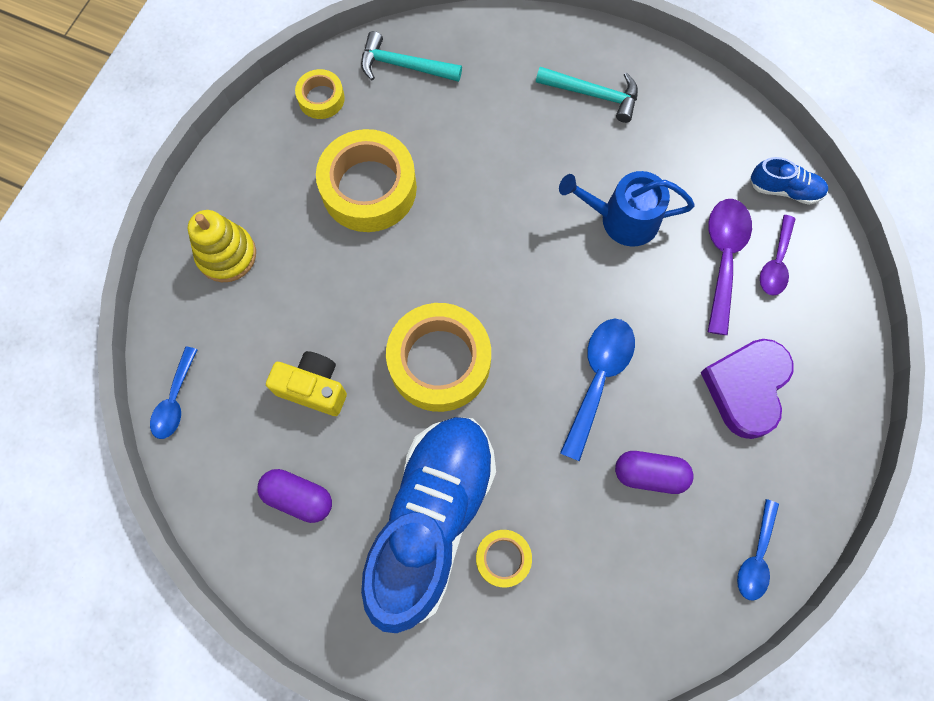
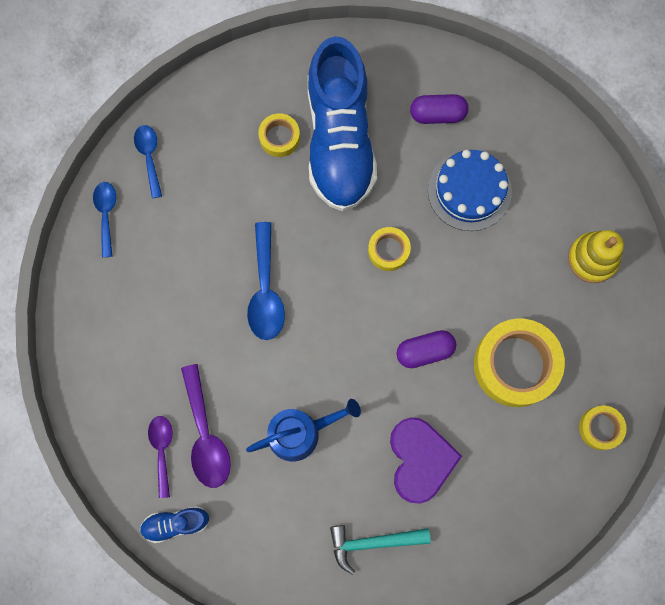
camera: 155 degrees right, 5 degrees up
blue spoon [150,347,198,439] -> blue spoon moved to [134,125,162,198]
yellow camera [266,351,347,416] -> blue cake [428,150,512,231]
turquoise hammer [361,31,462,82] -> none
yellow tape [386,303,491,412] -> yellow tape [368,227,411,271], size x0.50
purple capsule [615,451,694,494] -> purple capsule moved to [396,330,456,368]
purple heart [700,339,793,439] -> purple heart moved to [390,417,462,504]

